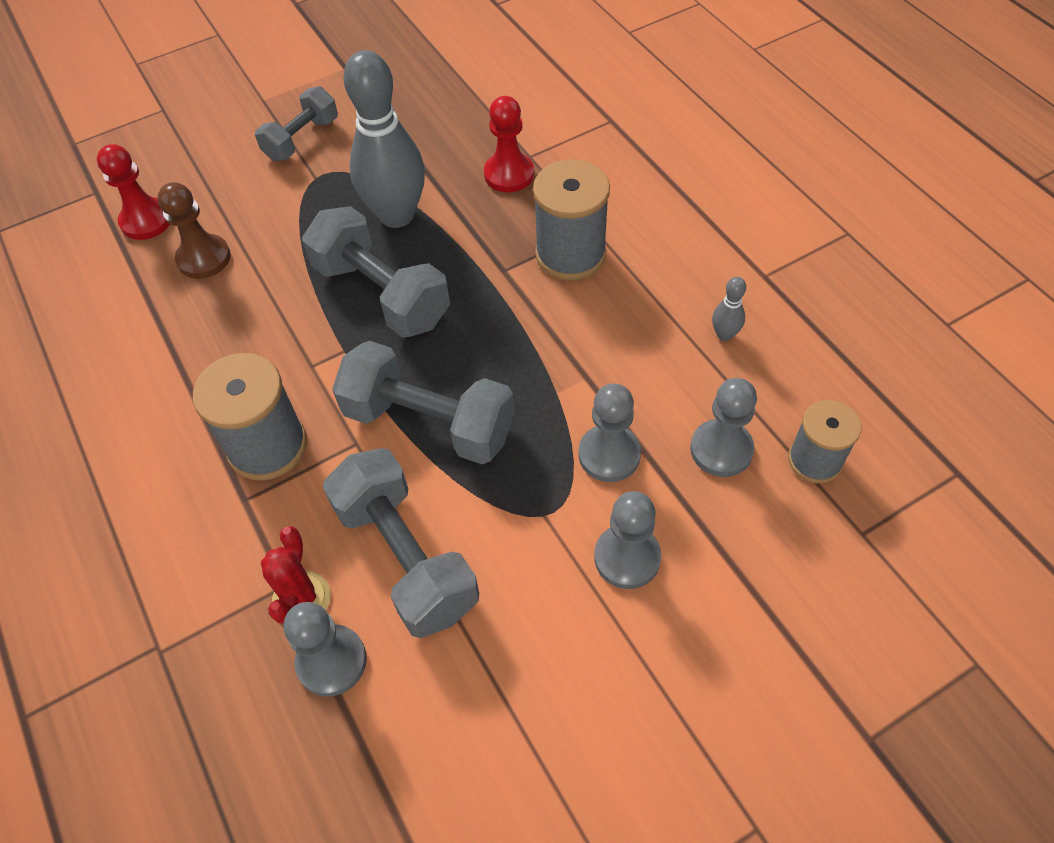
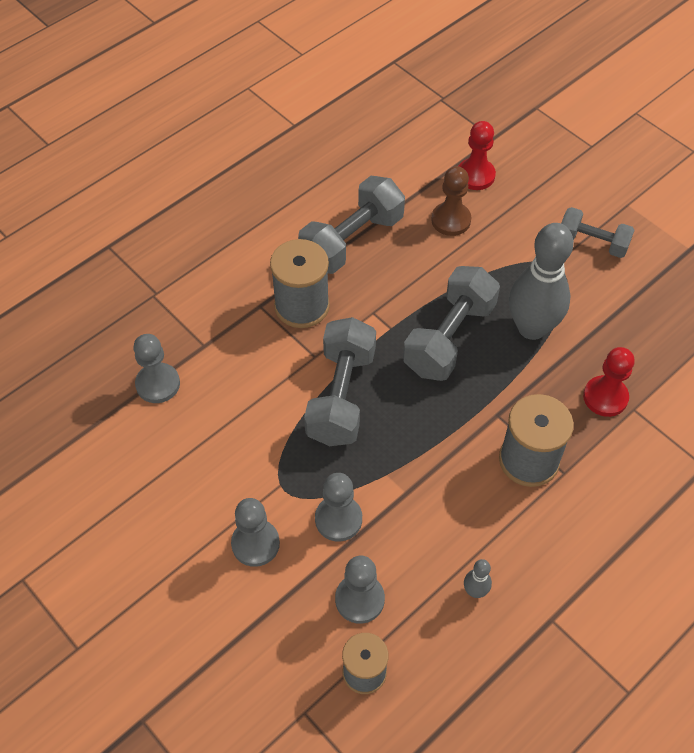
camera: 75 degrees right, 0 degrees up
red cactus [261,526,331,623] -> none
grey dumbbell [323,448,479,638] -> grey dumbbell moved to [298,176,405,274]

